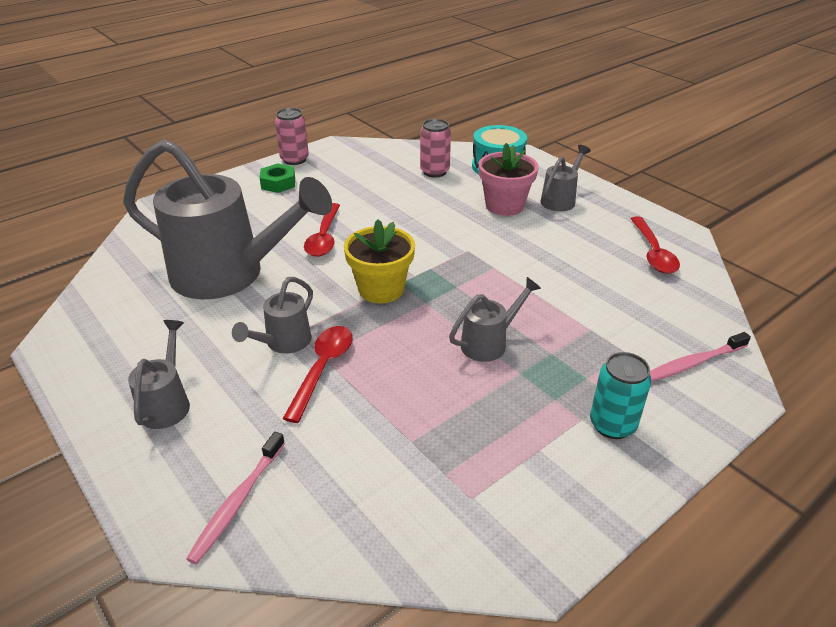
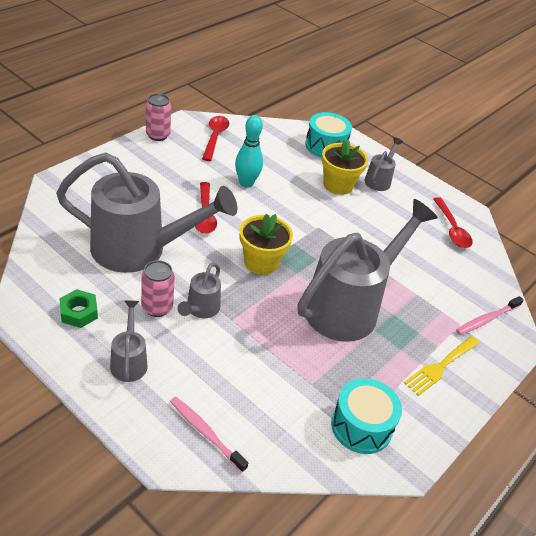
camera: 15 degrees left, 5 degrees up
pink toothbrush [186,432,285,564] -> pink toothbrush turned 120 degrees clockwise [170,397,248,473]
green nut [260,163,295,193] -> green nut moved to [59,289,98,328]
red spoon [283,326,353,423] -> red spoon moved to [202,116,229,161]
pink can [420,119,451,178] -> pink can moved to [141,260,175,317]
grey watering can [449,277,541,362] -> grey watering can [298,199,438,342], size x2.27
pink flower pot [479,143,539,216] -> yellow flower pot [321,140,368,195]
turquoise can [590,352,651,439] -> yellow fork [404,336,480,396]
none -> turquoise bowling pin [235,115,263,188]
none -> turquoise drum [331,378,402,454]

